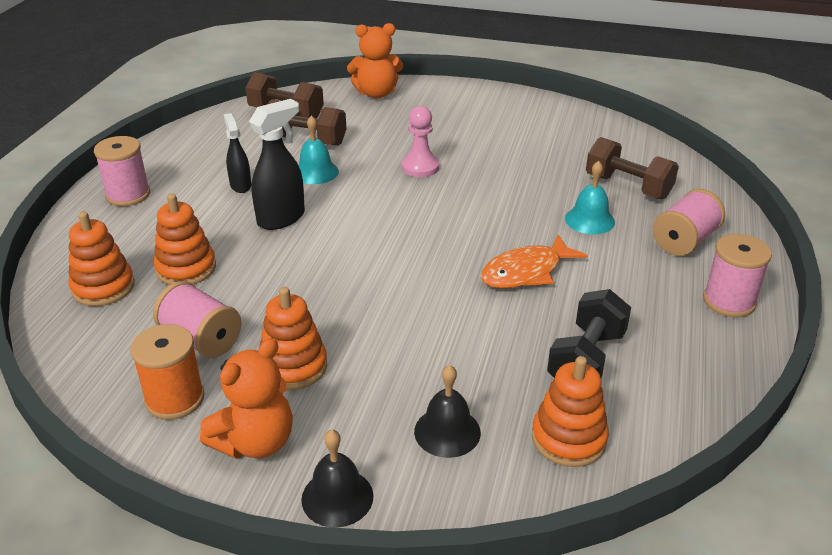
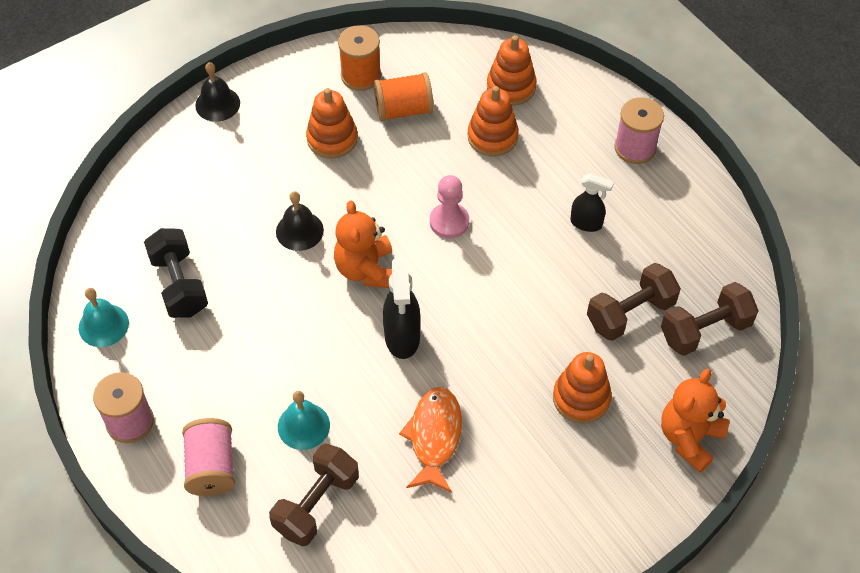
camera: 130 degrees right, 20 degrees up
pink spool [153,281,242,358] -> orange spool [374,72,434,121]
orange teddy bear [200,338,293,459] -> orange teddy bear moved to [334,200,392,288]
black spray bottle [249,99,305,230] -> black spray bottle moved to [383,258,421,359]
turquoise bell [298,115,339,184] -> turquoise bell moved to [79,288,129,347]
pink pawn [402,106,439,177] -> pink pawn moved to [430,175,469,238]
black bell [414,365,481,458] -> black bell moved to [276,191,324,251]
orange fish [481,234,588,288] -> orange fish moved to [399,387,462,493]
orange stacking toy [532,356,609,467] -> orange stacking toy moved to [553,352,612,424]
brown dumbbell [586,137,679,199] -> brown dumbbell turned 45 degrees counterclockwise [269,444,359,546]

